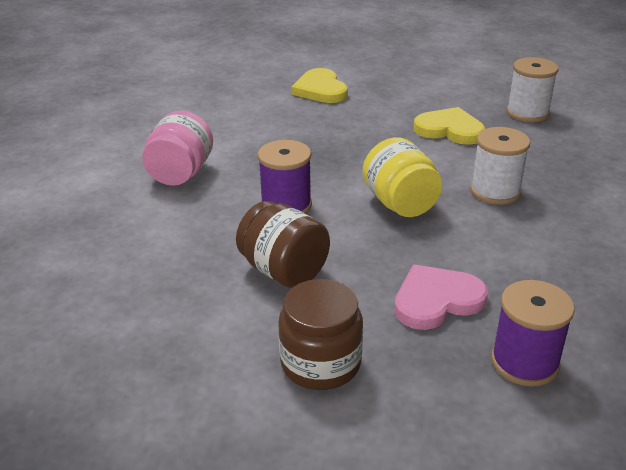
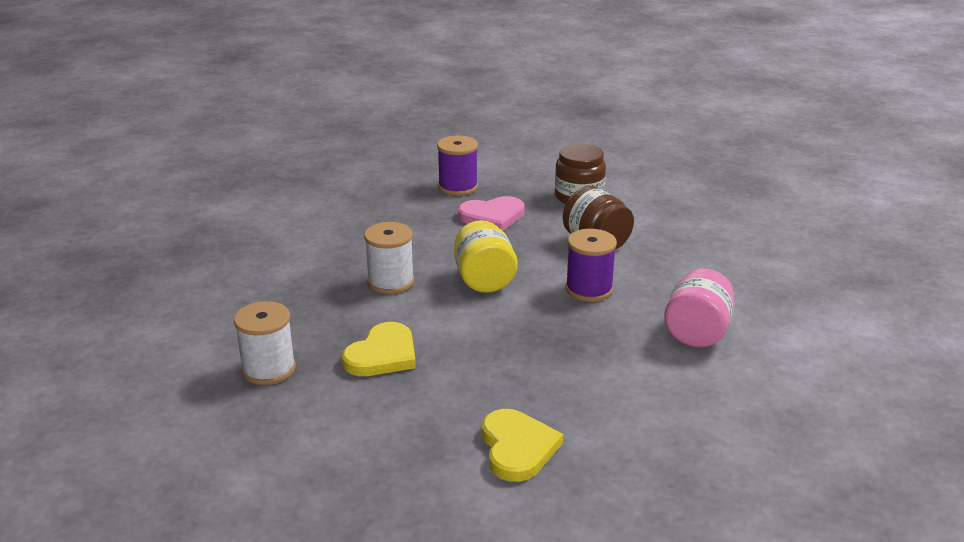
camera: 170 degrees left, 5 degrees down
yellow heart [413,107,485,145] -> yellow heart turned 90 degrees counterclockwise [342,322,416,376]

